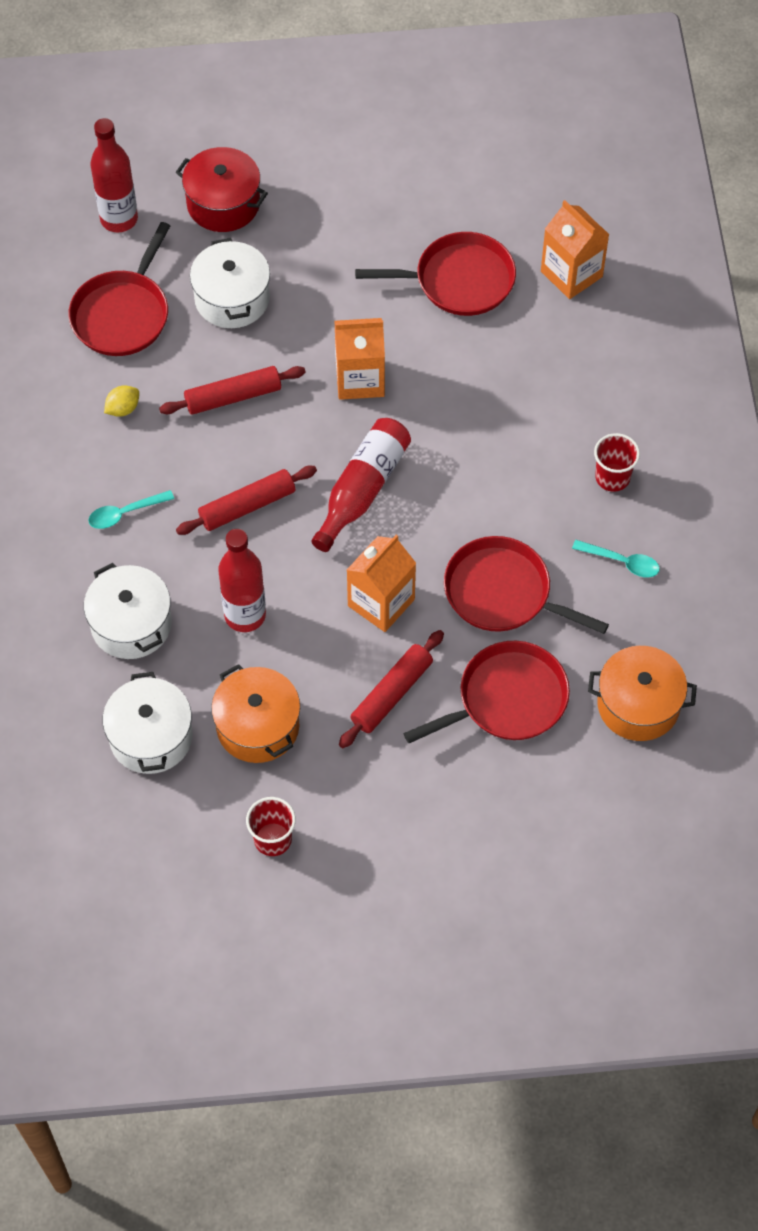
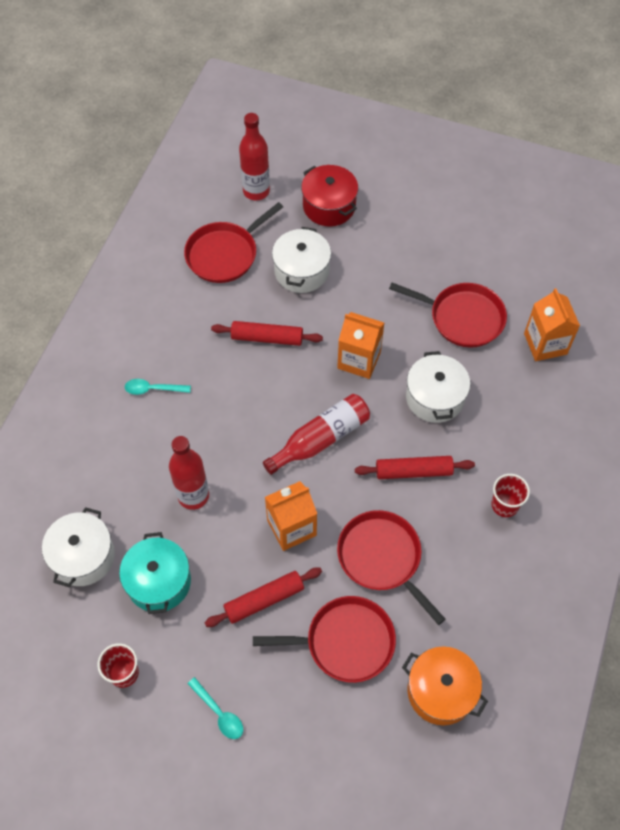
camera: 25 degrees right, 0 degrees up
white pot [84,563,172,659] -> white pot moved to [406,351,470,423]
yellow lemon [104,385,139,417] -> none
red rolling pin [176,466,317,535] -> red rolling pin moved to [355,456,475,479]
orange pot [211,664,300,763] -> turquoise pot [119,532,191,614]
turquoise spoon [572,540,660,578] -> turquoise spoon moved to [188,677,243,739]

